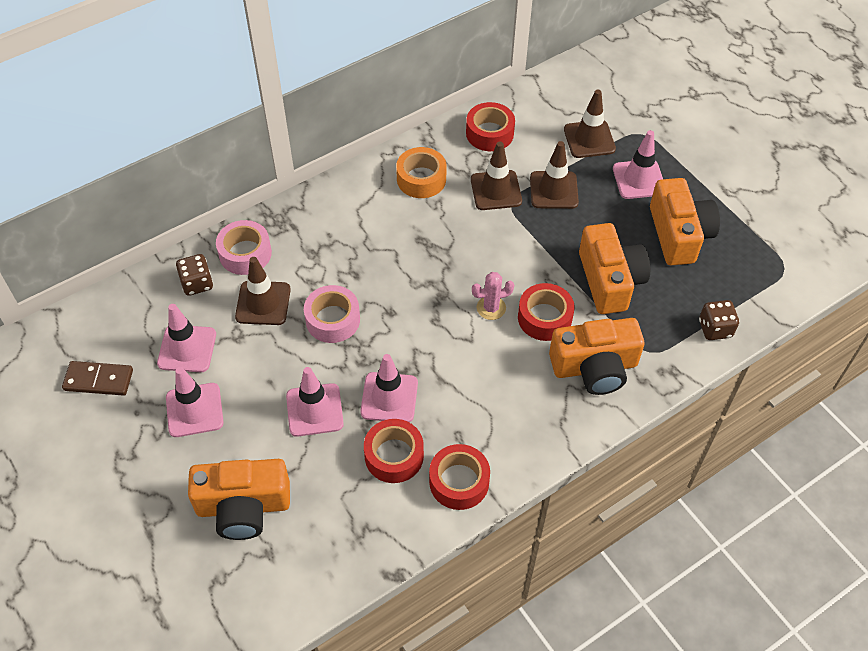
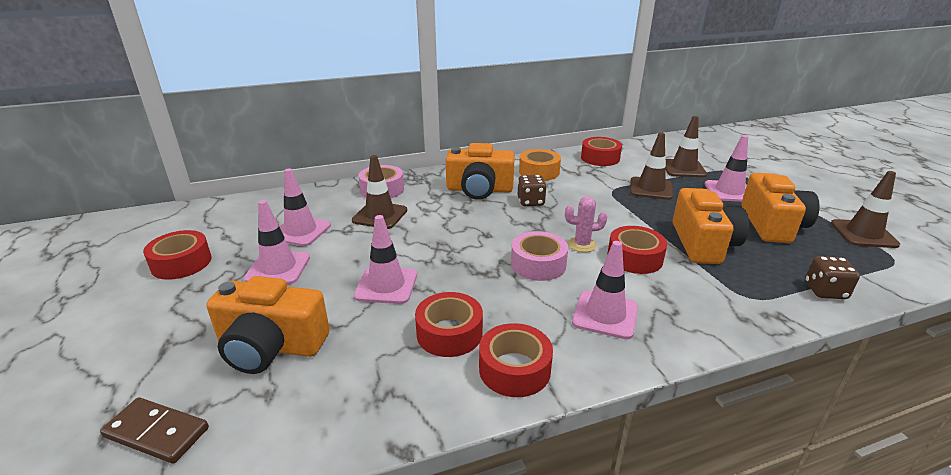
camera: 15 degrees right, 25 degrees down
brown domino [62,361,133,396] -> brown domino moved to [100,397,209,464]
brown dice [176,254,213,296] -> brown dice moved to [518,175,547,206]
pink tape [304,285,360,343] -> pink tape moved to [511,231,568,281]
pink traffic cone [360,354,418,422] -> pink traffic cone moved to [572,241,638,339]
brown traffic cone [471,141,522,210] -> brown traffic cone moved to [830,171,900,248]
orange camera [549,318,644,395] -> orange camera moved to [446,143,515,200]
none -> red tape [143,230,212,280]

